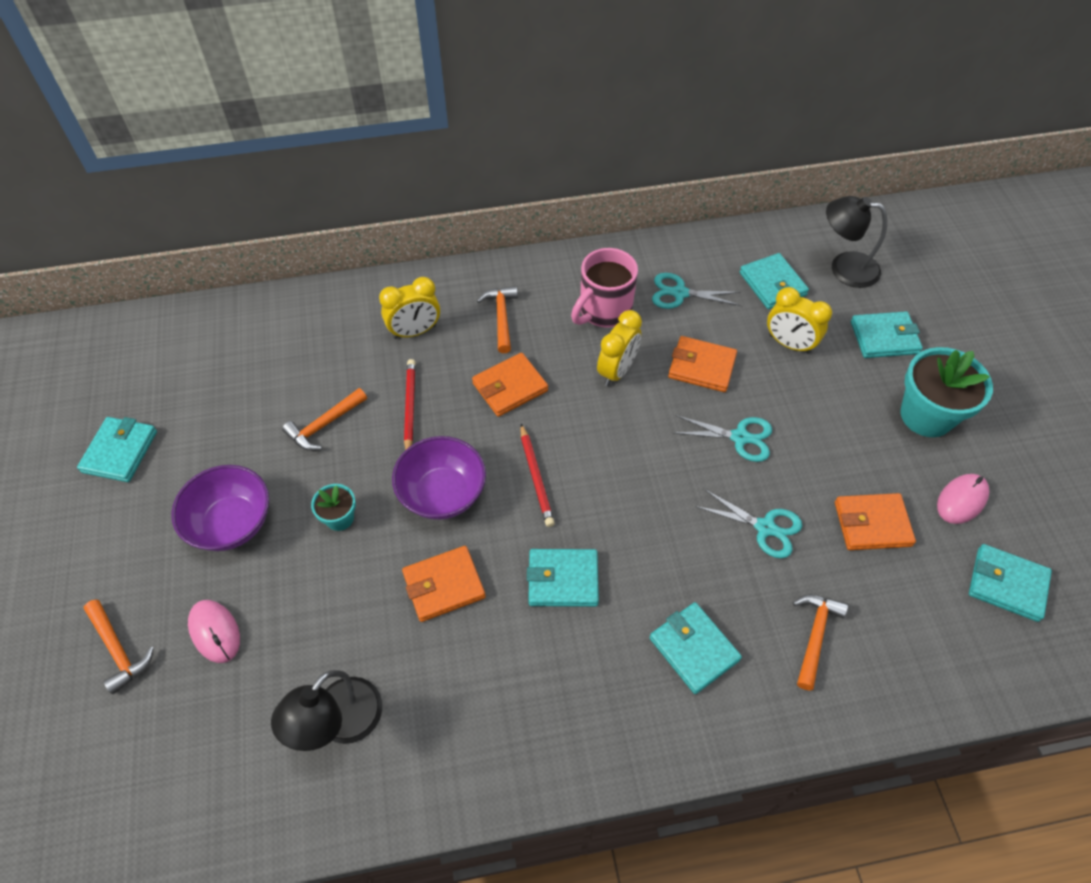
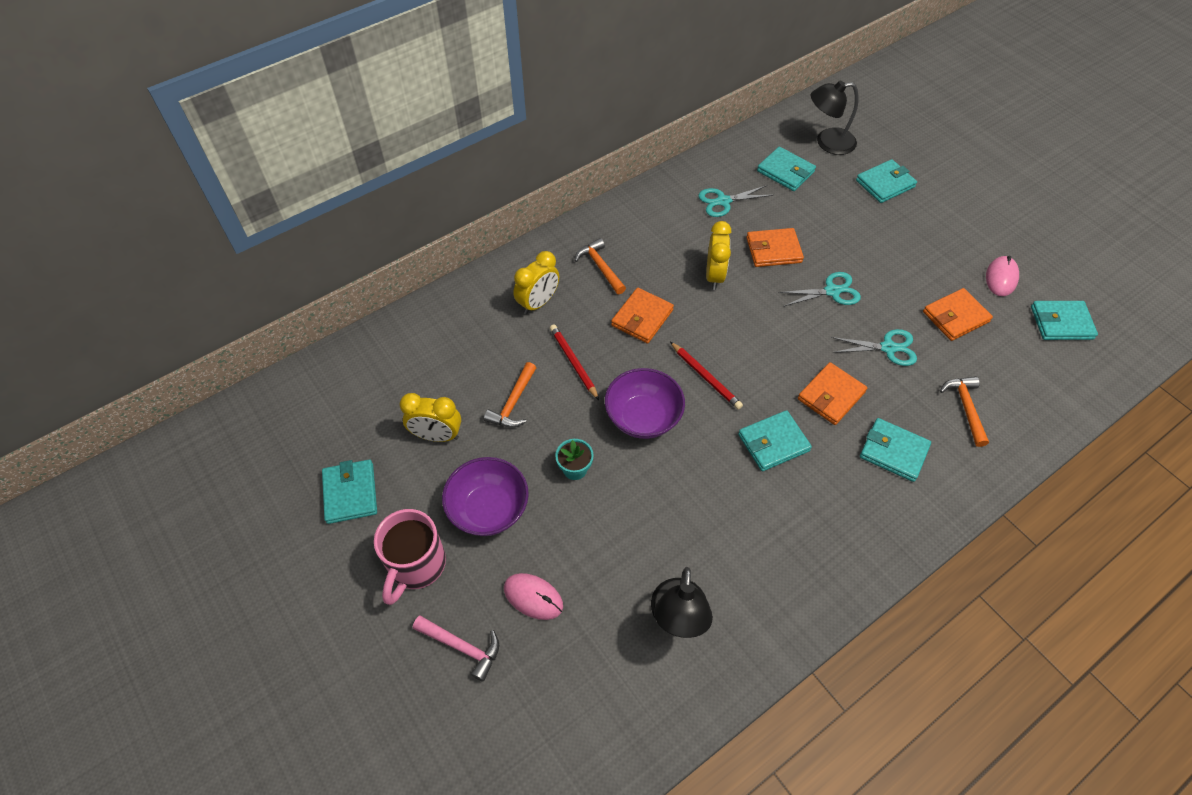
camera: 25 degrees left, 0 degrees up
orange hammer [84,599,154,694] -> pink hammer [413,616,499,682]
orange wallet [402,546,486,622] -> orange wallet moved to [798,362,867,425]
pink mug [571,248,638,327] -> pink mug moved to [374,509,446,605]
yellow clock [767,287,832,354] -> yellow clock moved to [399,393,461,442]
turquoise flower pot [900,347,993,437] -> none

